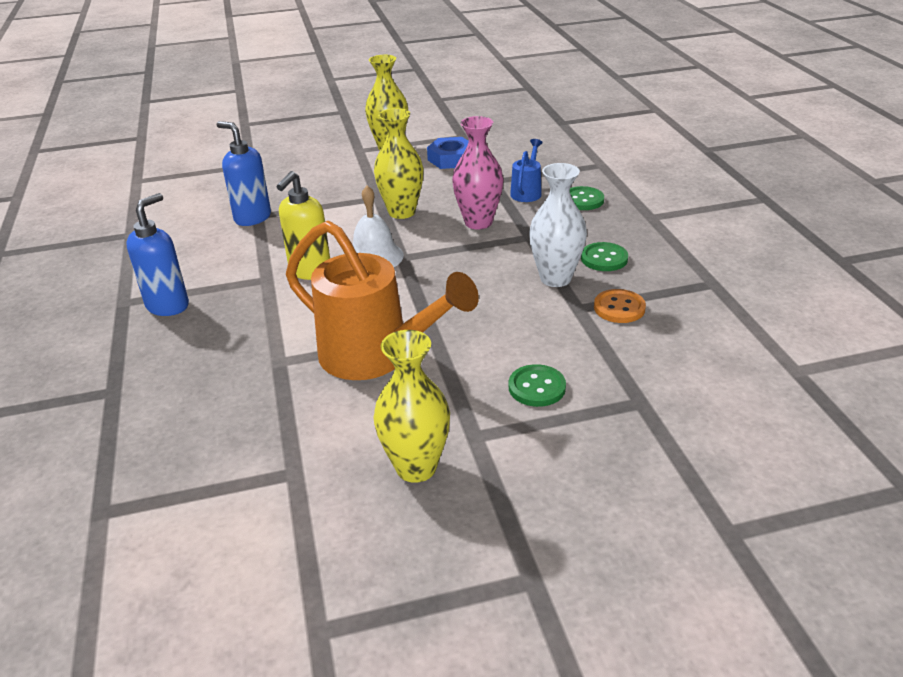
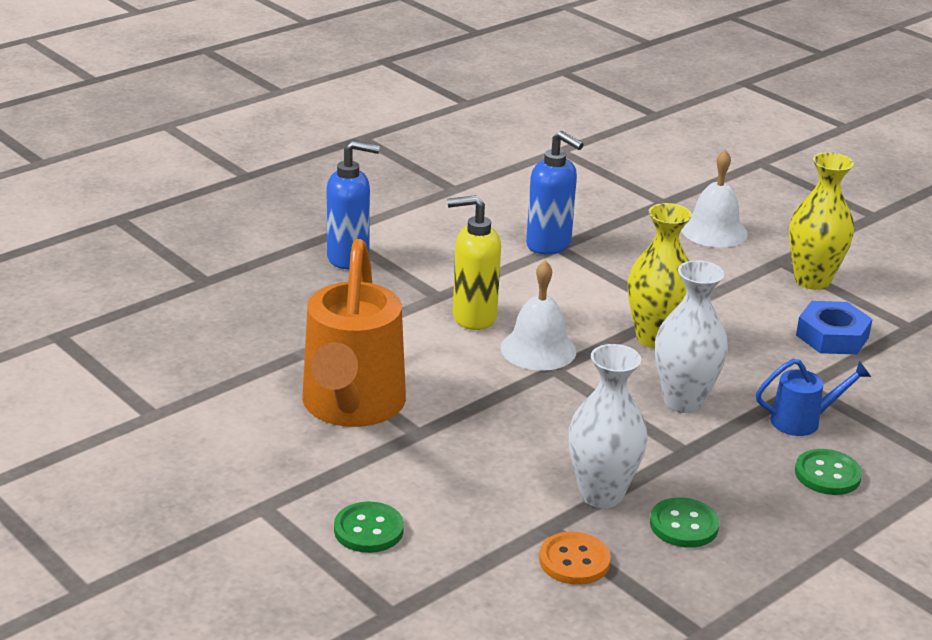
camera: 60 degrees right, 5 degrees down
blue soap dispenser [217,121,271,226] -> blue soap dispenser turned 120 degrees clockwise [526,131,584,254]
yellow vase [374,330,450,483] -> none
pink vase [452,116,504,230] -> white vase [655,260,728,413]
none -> white bell [681,150,748,247]

